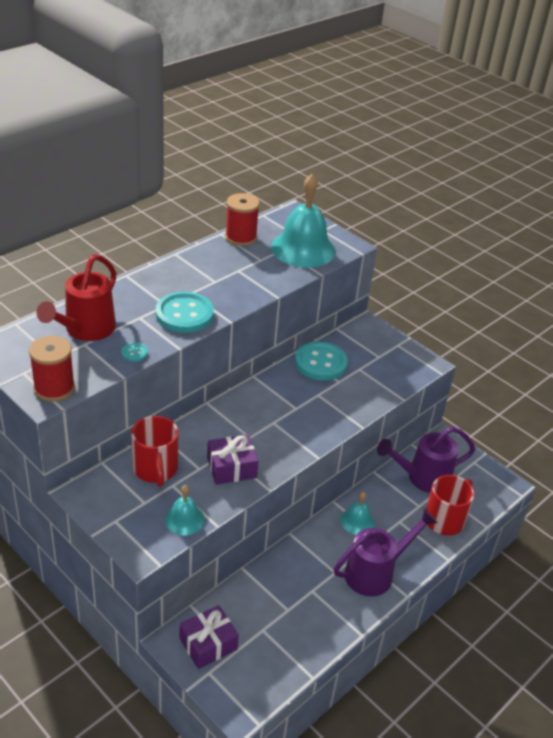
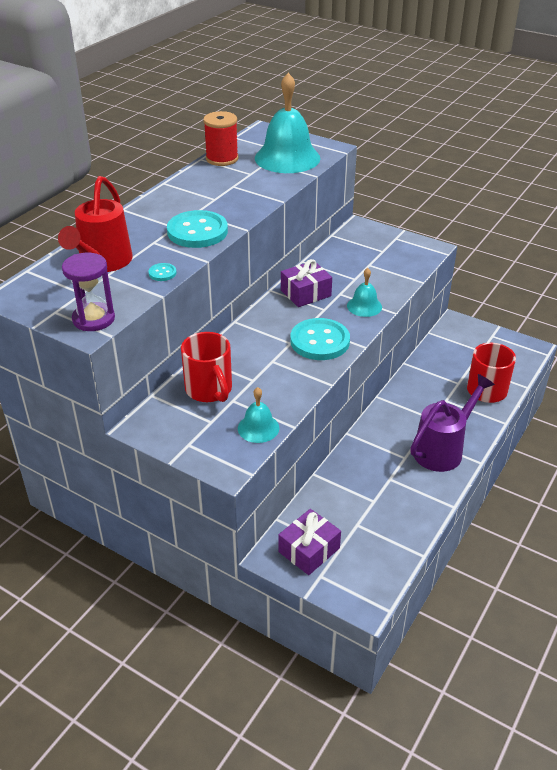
camera: 10 degrees left, 0 degrees up
red spool [29,336,75,402] -> purple hourglass [62,253,115,331]
purple gift [207,435,258,485] -> purple gift moved to [281,259,332,307]
turquoise button [295,341,348,381] -> turquoise button moved to [290,318,350,360]
turquoise bell [340,492,375,535] -> turquoise bell moved to [347,268,382,317]
purple watering can [377,426,475,493] -> none

